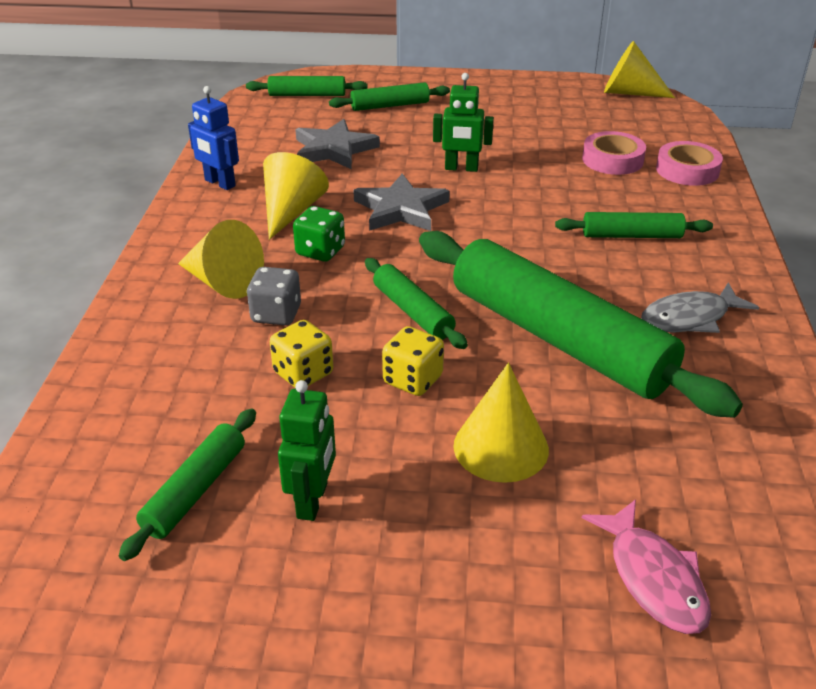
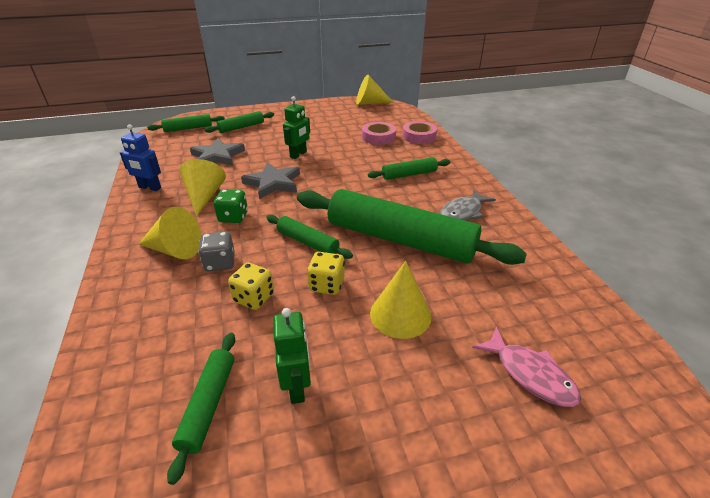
camera: 20 degrees left, 0 degrees up
green robot [433,73,494,172] -> green robot turned 45 degrees counterclockwise [283,96,310,159]

